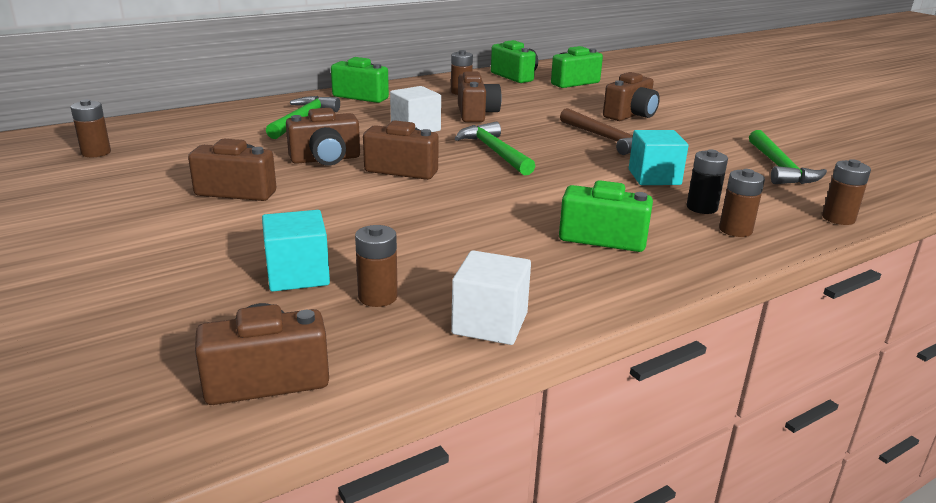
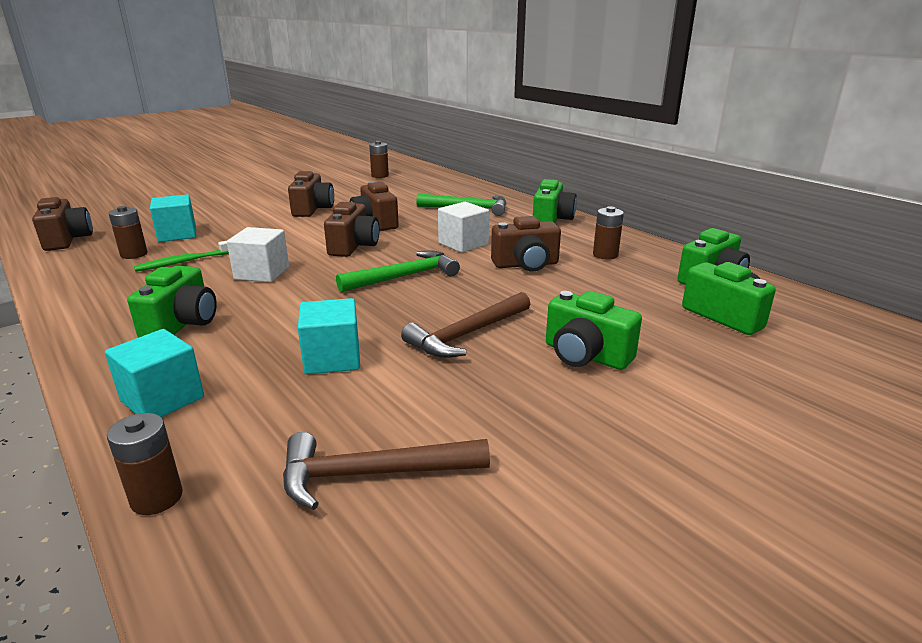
camera: 85 degrees right, 0 degrees up
white cube [451,250,531,345] -> white cube moved to [227,227,289,282]
brown camera [603,72,660,121] -> green camera [546,291,642,370]
black battery [687,149,728,214] -> none
brown battery [719,169,765,237] -> turquoise cube [105,329,204,417]
green hammer [749,130,827,184] -> brown hammer [283,432,490,510]
none -> green toothbrush [134,241,229,272]

